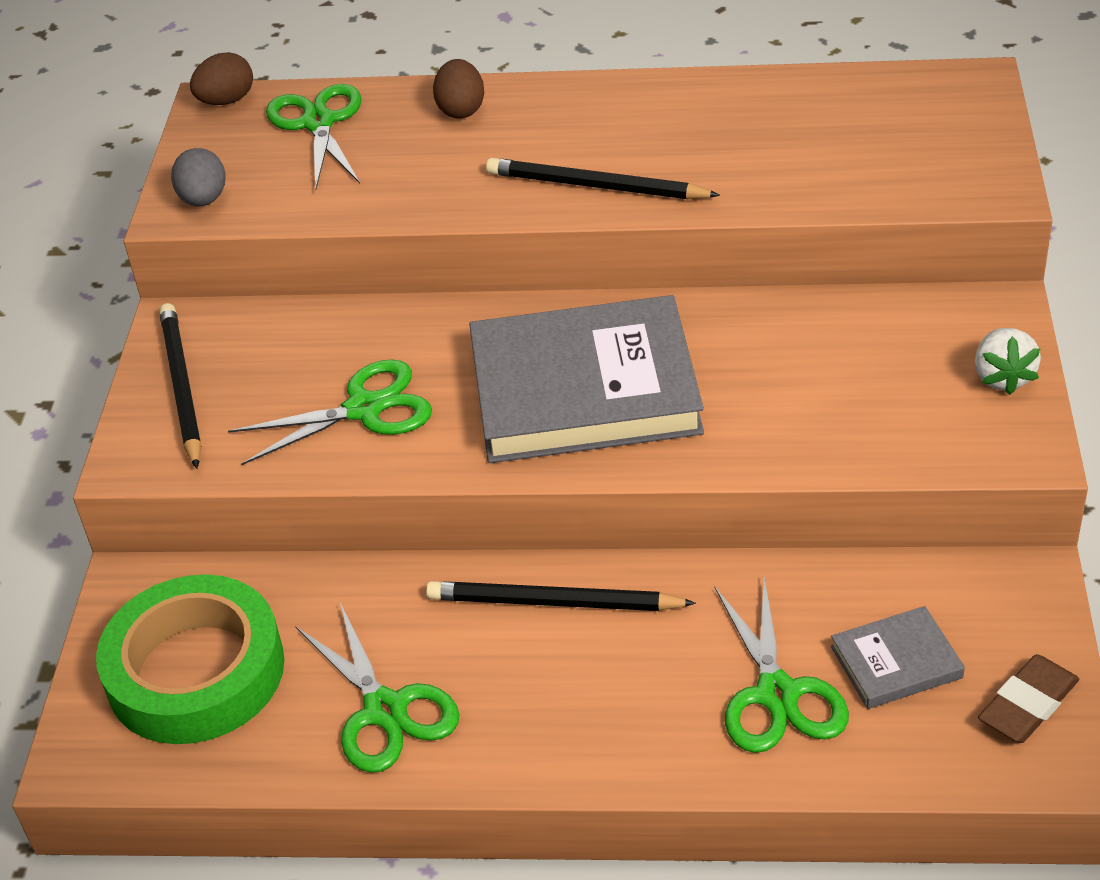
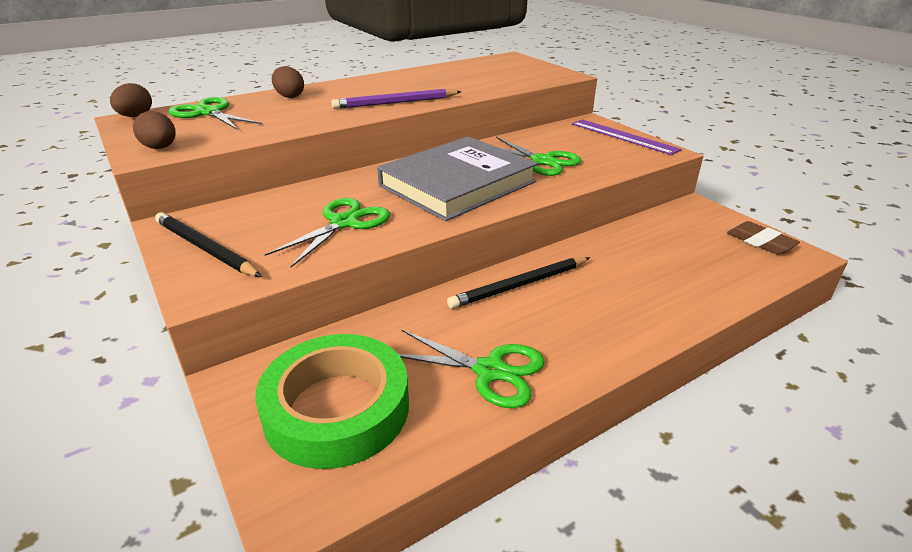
camera: 40 degrees left, 10 degrees down
grey egg [171,148,226,206] -> brown egg [133,111,176,149]
black pencil [486,158,720,199] -> purple pencil [331,89,461,109]
green scissors [714,577,849,753] -> green scissors moved to [496,137,581,176]
grey book [831,606,965,709] -> none
white strawberry [975,328,1041,395] -> purple ruler [572,119,682,155]
brown eraser [978,654,1079,743] -> brown eraser turned 45 degrees counterclockwise [727,221,800,255]

